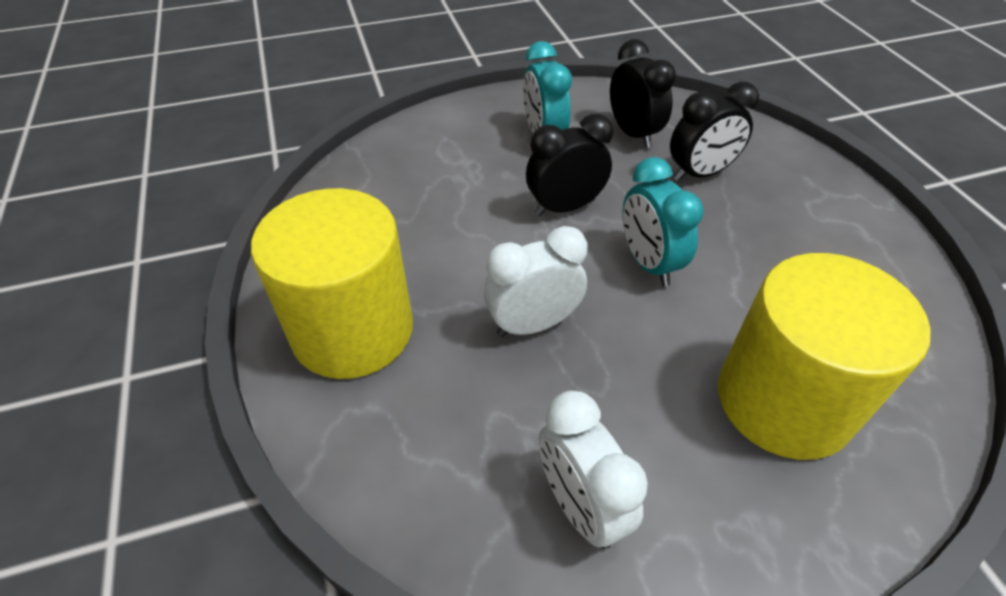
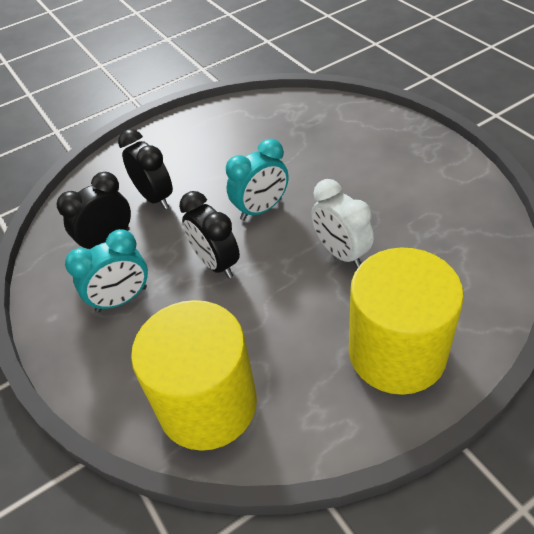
camera: 100 degrees left, 0 degrees up
white clock [539,391,648,549] -> none
yellow cylinder [718,253,931,460] -> yellow cylinder moved to [131,300,257,451]

